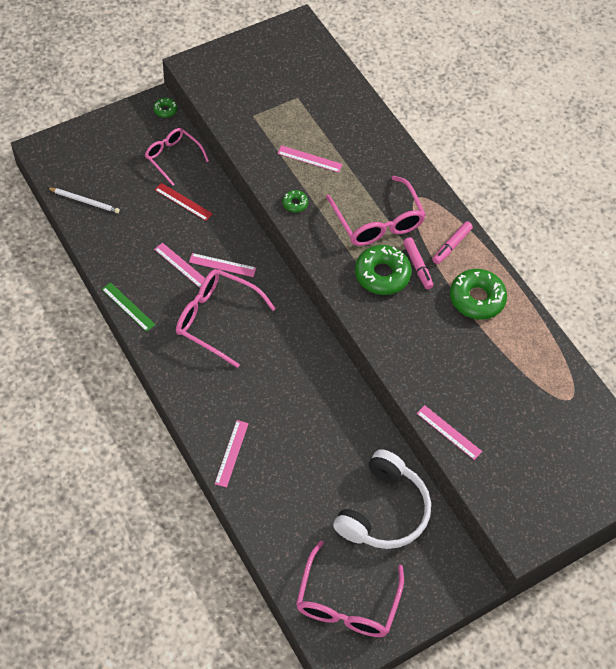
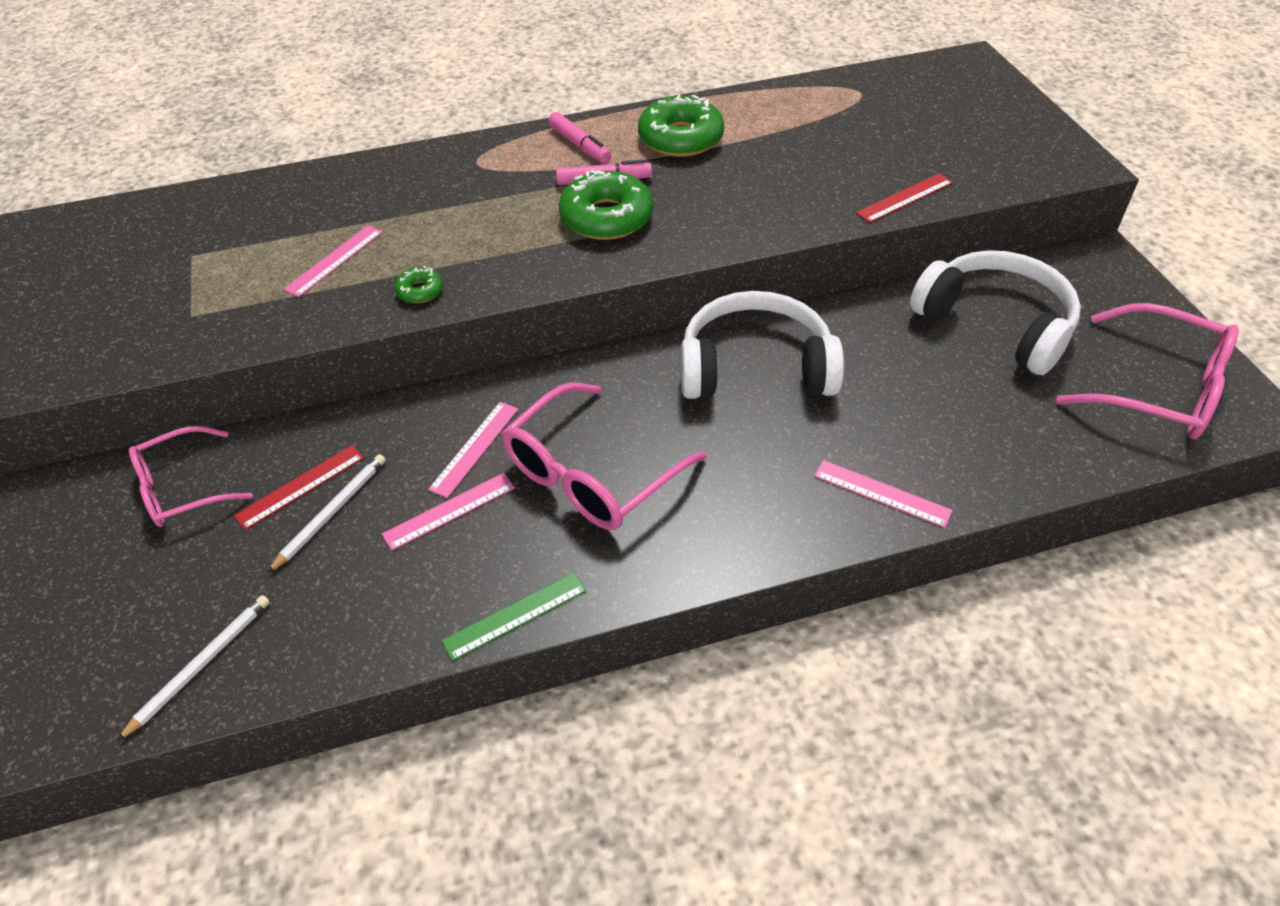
camera: 70 degrees left, 10 degrees down
green donut [153,98,177,118] -> none
pink glasses [326,176,426,246] -> none
pink ruler [416,405,482,460] -> red ruler [856,173,953,223]
none -> white pencil [267,454,386,573]
none -> white headphones [681,291,844,399]

